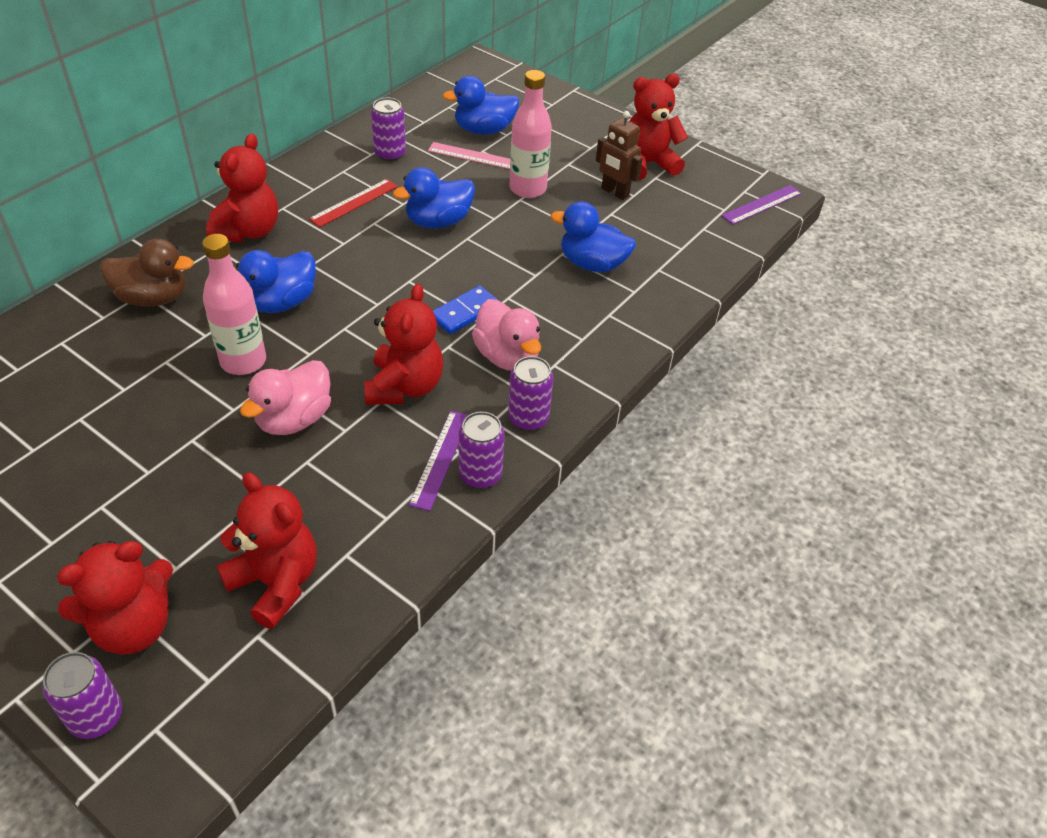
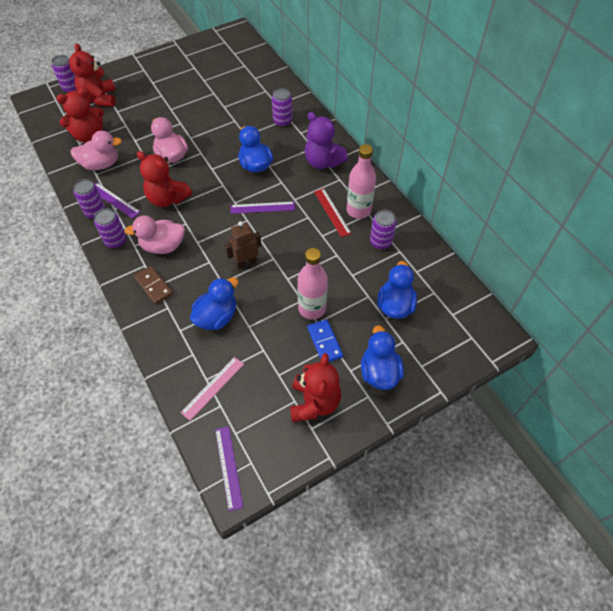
camera: 115 degrees right, 10 degrees up
brown duck [100,239,194,307] -> purple can [272,88,292,127]
pink bottle [202,234,266,375] -> pink bottle moved to [347,144,376,219]
red teddy bear [206,134,278,242] -> purple teddy bear [305,112,348,169]
blue duck [393,167,475,228] -> blue duck moved to [361,325,404,390]
pink ruler [428,142,510,169] -> pink ruler moved to [180,357,244,421]
blue domino [433,285,499,334] -> blue domino moved to [307,319,343,362]
brown robot [596,111,643,200] -> brown robot moved to [225,221,262,270]
none -> pink duck [70,131,122,170]
none -> brown domino [134,266,173,305]
none -> purple ruler [231,202,295,214]

